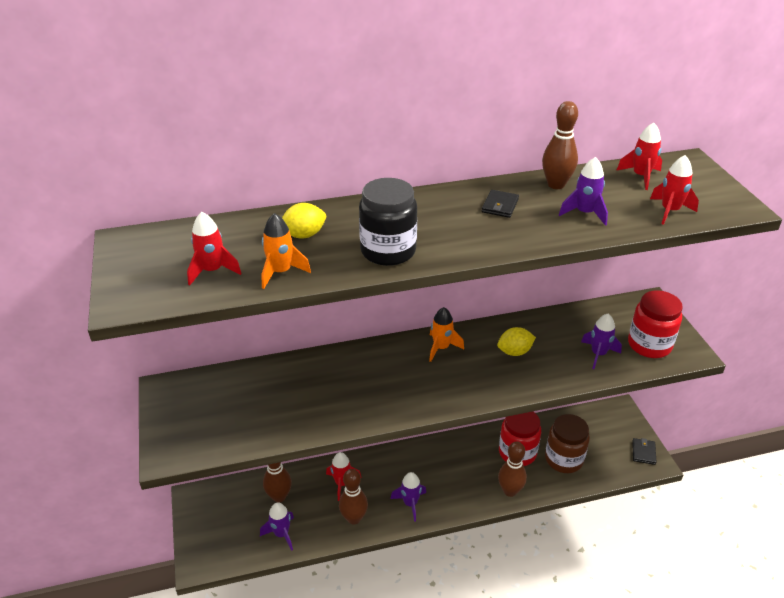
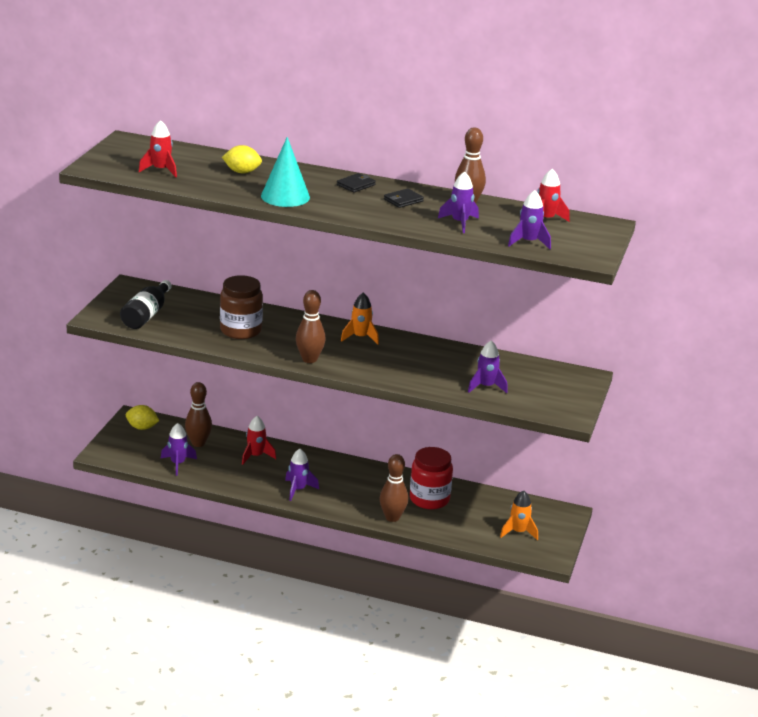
camera: 30 degrees right, 10 degrees down
orange rocket [261,213,311,289] -> orange rocket moved to [500,491,538,540]
brown bowling pin [339,469,368,524] -> brown bowling pin moved to [296,290,326,363]
black jar [359,178,417,266] -> turquoise cone [261,137,310,207]
yellow lemon [497,327,536,356] -> yellow lemon moved to [126,405,159,430]
brown jar [545,414,590,473] -> brown jar moved to [220,275,263,339]
red jar [628,290,683,358] -> none
black wallet [632,438,656,465] -> black wallet moved to [337,173,376,193]
red rocket [650,155,699,225] -> purple rocket [508,190,551,249]
none -> black bottle [120,280,172,329]

